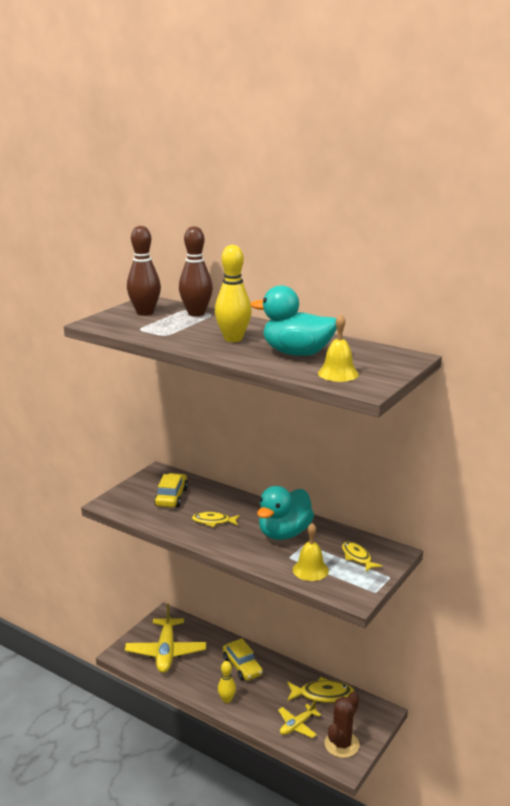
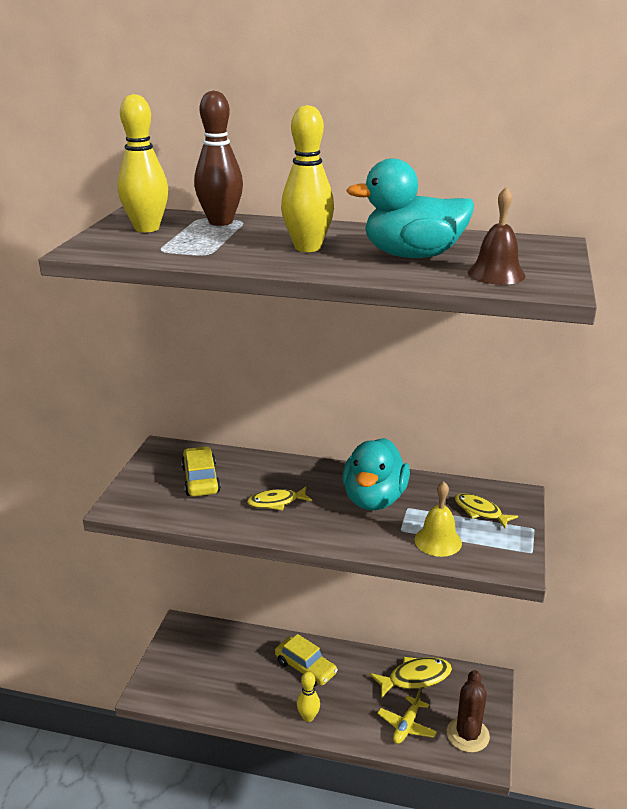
camera: 20 degrees left, 5 degrees up
yellow plane [125,604,206,673] -> none
brown bowling pin [127,226,161,316] -> yellow bowling pin [118,94,168,232]
yellow bell [318,314,359,382] -> brown bell [468,186,525,285]

